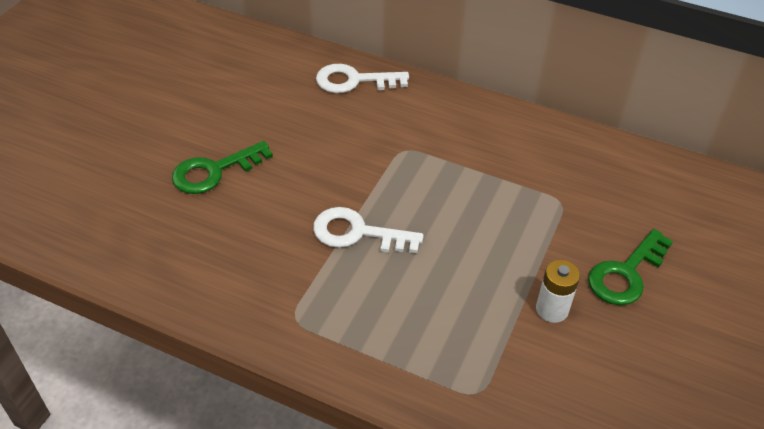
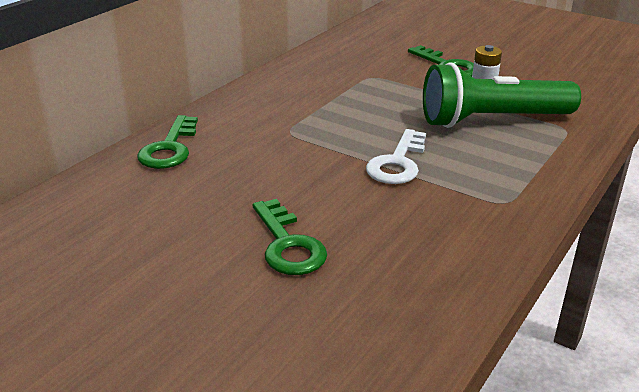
camera: 80 degrees left, 15 degrees down
white key [316,64,409,93] -> green key [137,115,198,169]
none -> green flashlight [423,62,581,128]

